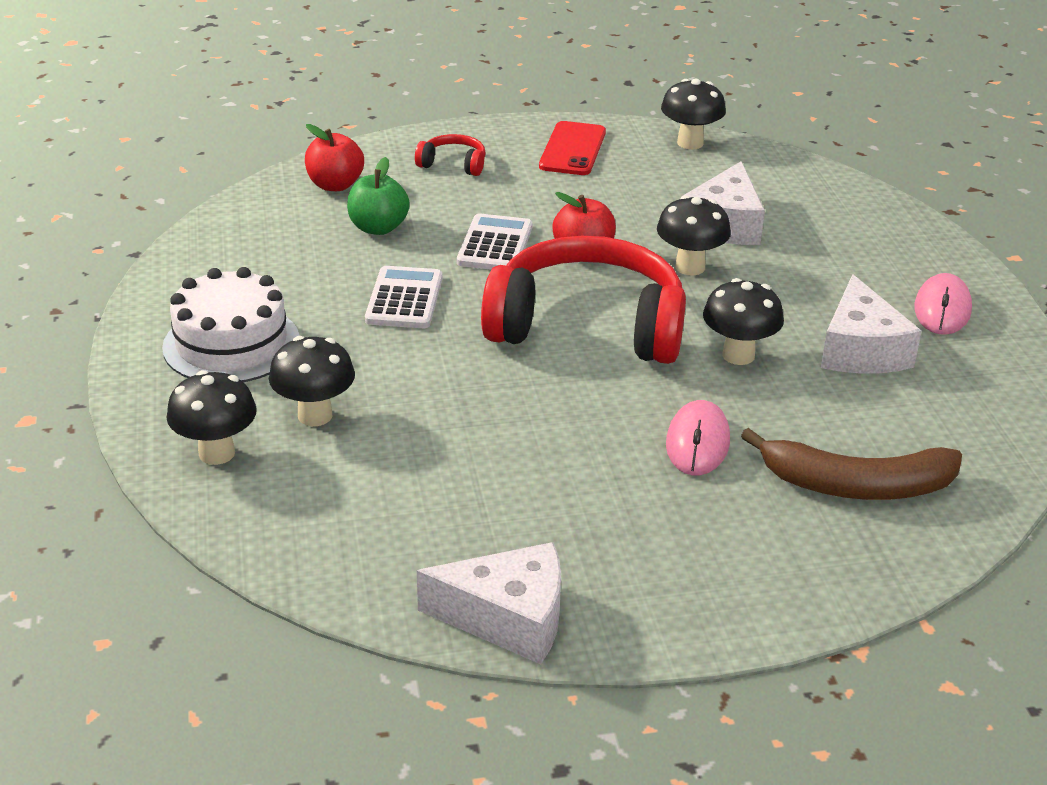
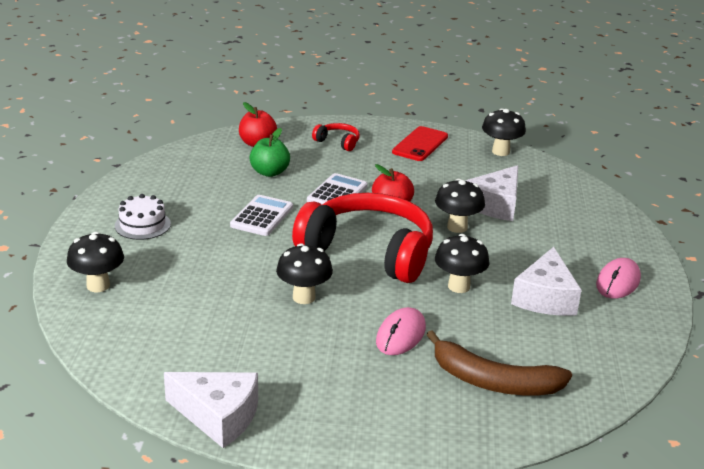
camera: 15 degrees right, 5 degrees down
white cake [162,267,300,382] -> white cake [115,194,171,240], size x0.64
black mushroom [269,336,355,426] -> black mushroom moved to [276,243,333,304]

